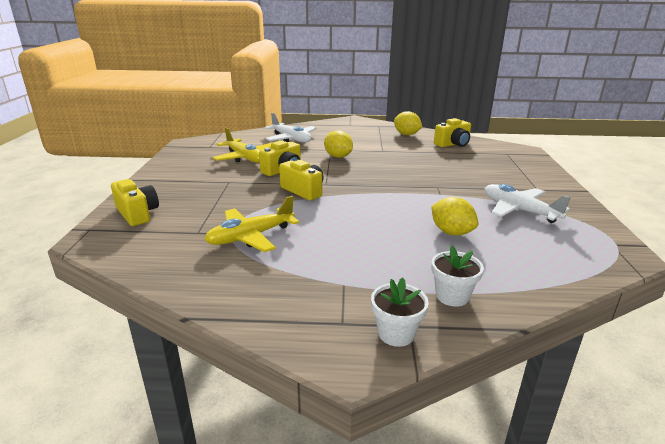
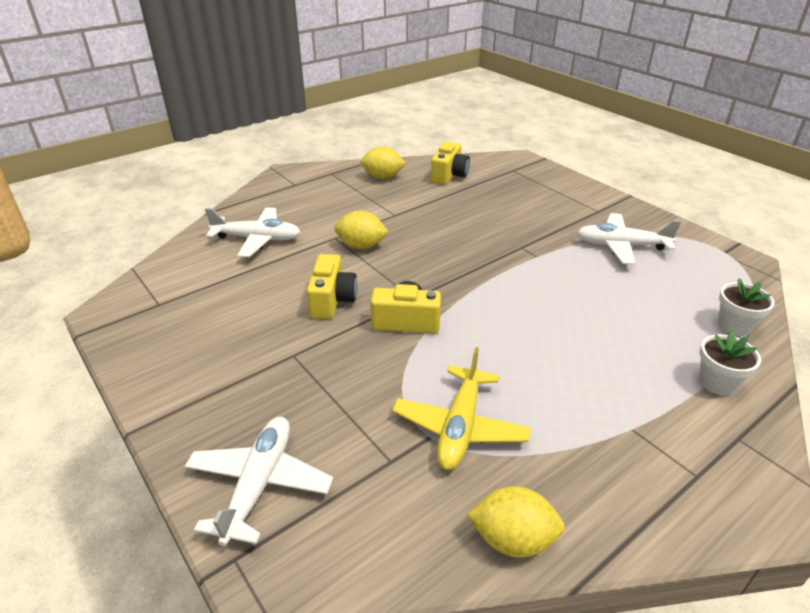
camera: 40 degrees left, 10 degrees up
yellow camera [111,179,159,226] -> white plane [185,417,333,546]
yellow plane [213,128,271,163] -> none
white flower pot [371,277,429,347] -> white flower pot moved to [718,278,775,336]
yellow lemon [431,197,478,236] -> yellow lemon moved to [466,486,565,558]

